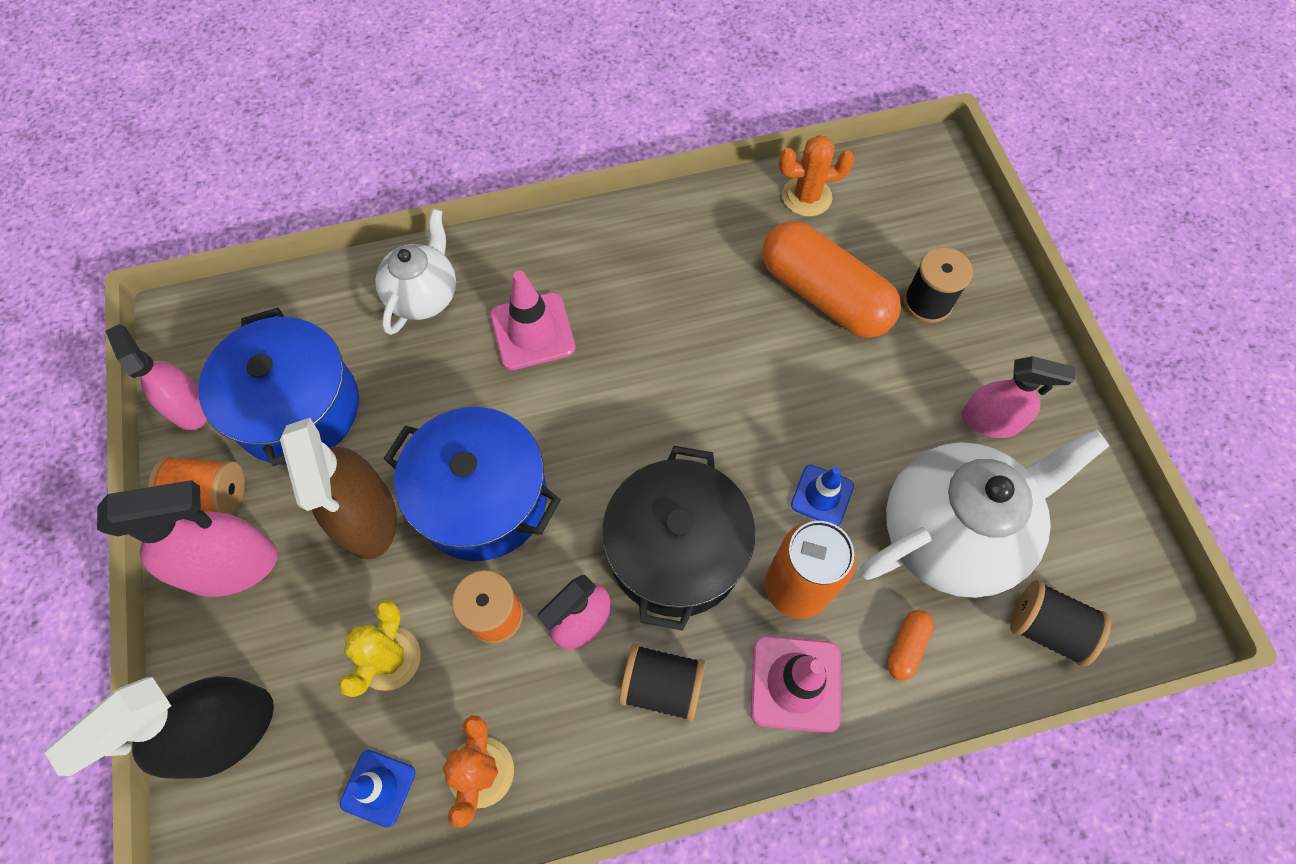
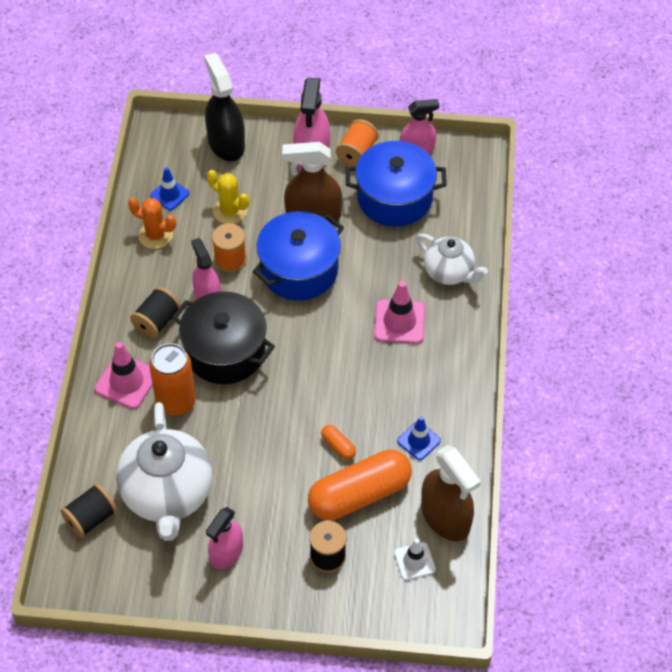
camera: 110 degrees right, 10 degrees down
orange cactus [779,135,855,216] -> brown spray bottle [421,445,481,541]
blue traffic cone [791,465,854,526] -> blue traffic cone moved to [397,416,441,460]
orange capsule [887,610,934,681] -> orange capsule moved to [321,425,356,460]
none -> white traffic cone [394,538,436,580]

